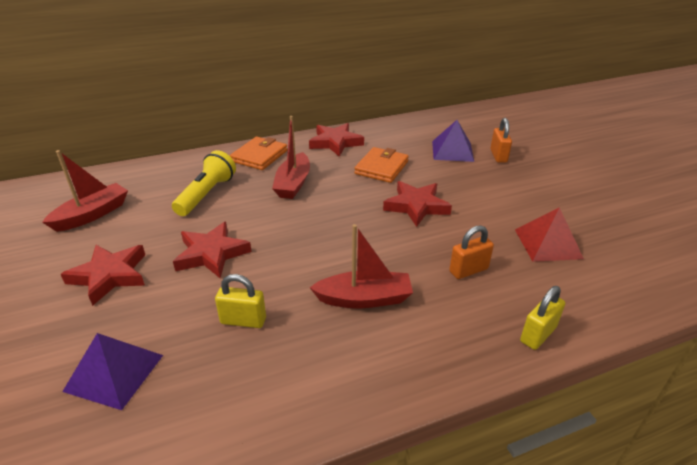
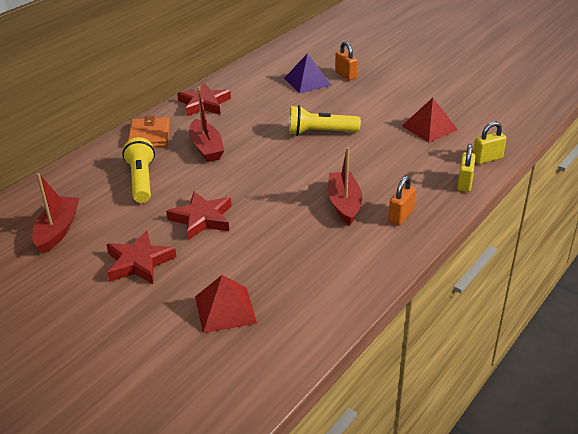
camera: 30 degrees left, 0 degrees up
purple pyramid [62,333,163,410] -> red pyramid [195,275,257,333]
yellow padlock [215,274,266,328] -> yellow padlock moved to [473,121,507,164]
red boat [309,224,413,308] -> red boat turned 60 degrees counterclockwise [328,147,362,226]
orange wallet [354,147,409,183] -> none
red star [383,181,452,227] -> yellow flashlight [289,105,361,136]
orange padlock [449,225,494,279] -> orange padlock moved to [388,176,416,226]

